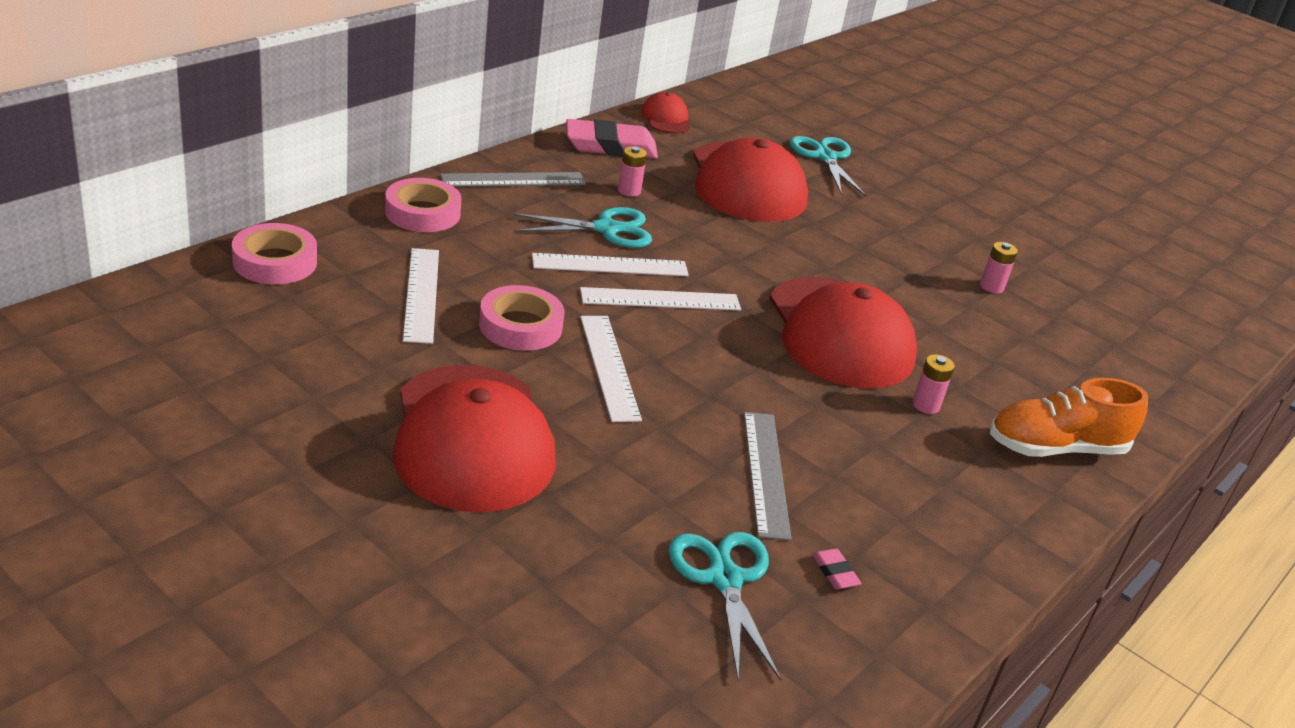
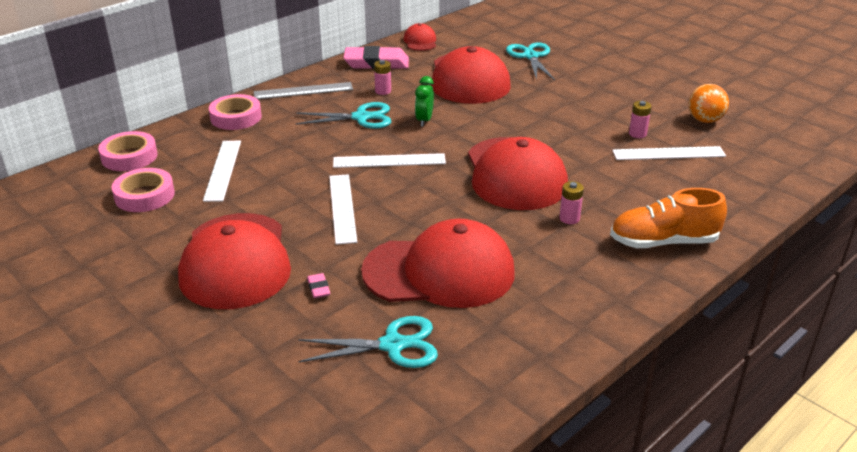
camera: 10 degrees right, 0 degrees up
pink tape [479,285,564,351] -> pink tape moved to [112,168,175,212]
white ruler [532,253,689,276] -> white ruler moved to [612,146,726,160]
turquoise scissors [668,532,781,681] -> turquoise scissors turned 90 degrees clockwise [298,316,438,368]
grey ruler [744,412,791,541] -> red cap [361,219,515,308]
pink eraser [812,548,862,589] -> pink eraser moved to [307,273,330,298]
none -> green clock [415,76,434,127]
none -> orange ball [688,84,729,123]

